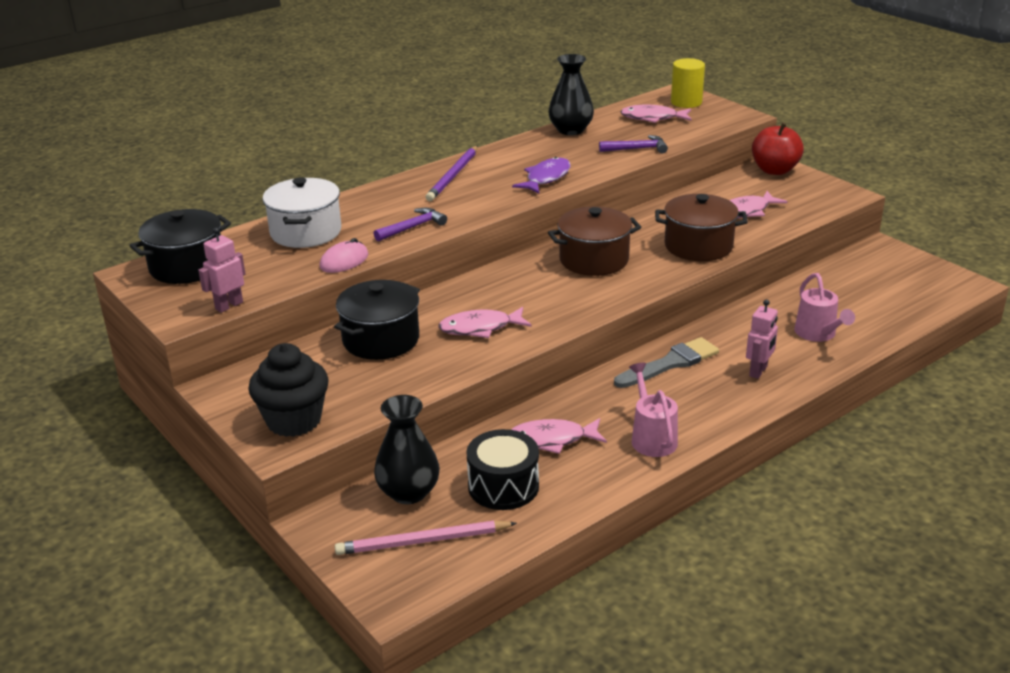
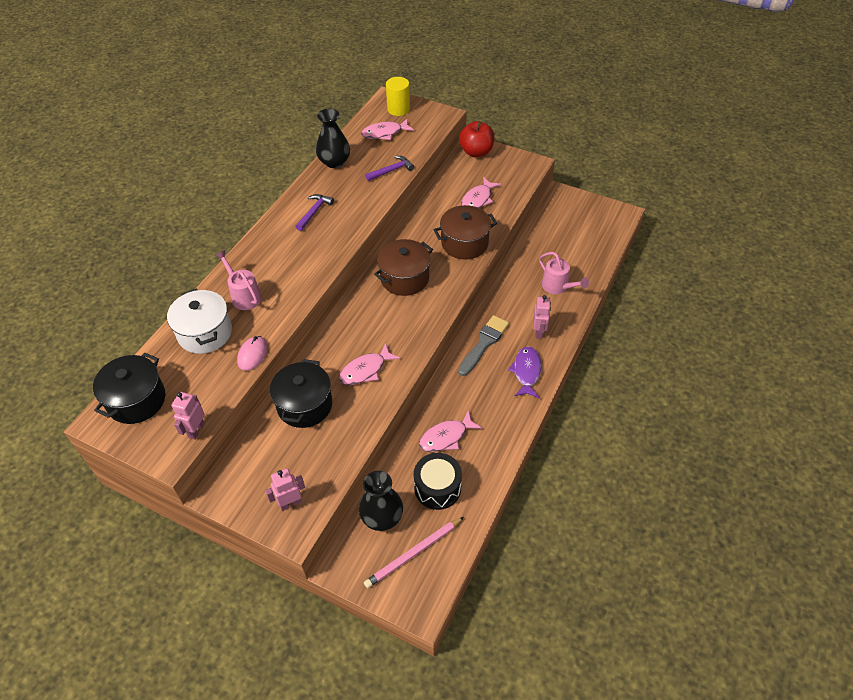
camera: 25 degrees left, 20 degrees up
black cupcake [248,343,329,437] -> pink robot [265,468,305,511]
purple hammer [374,208,447,242] -> purple hammer moved to [295,194,334,231]
purple pencil [426,146,478,201] -> none
purple fish [512,157,571,194] -> purple fish moved to [508,346,541,398]
pink watering can [629,363,678,457] -> pink watering can moved to [215,250,262,310]

